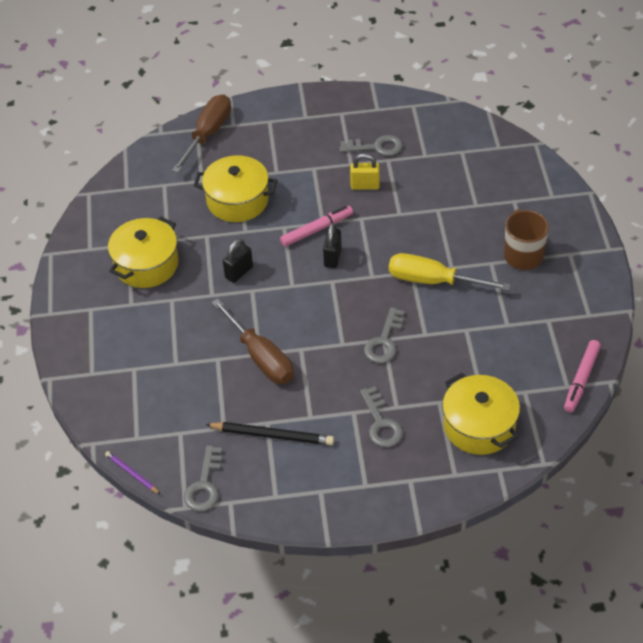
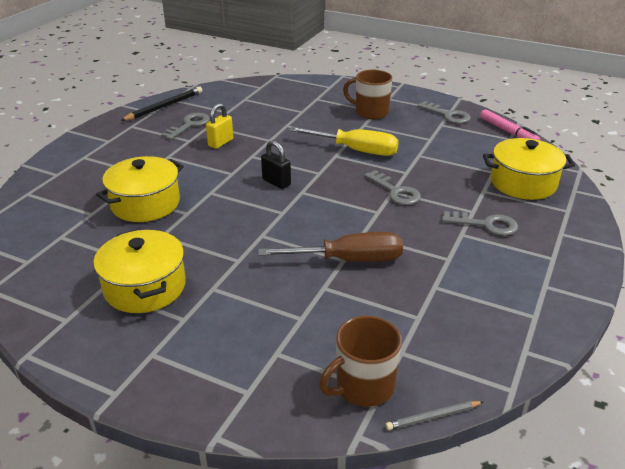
camera: 60 degrees left, 15 degrees down
purple pencil [105,451,160,494] -> grey pencil [385,401,484,430]
brown screwdriver [172,94,231,173] -> none
grey key [184,445,222,511] -> grey key moved to [417,101,471,124]
black pencil [205,422,334,445] -> black pencil moved to [120,87,203,121]
black padlock [223,239,253,283] -> none
pink marker [280,206,353,247] -> none
yellow screwdriver [389,253,511,291] -> yellow screwdriver turned 120 degrees counterclockwise [289,127,399,156]
none -> brown mug [319,316,402,407]

